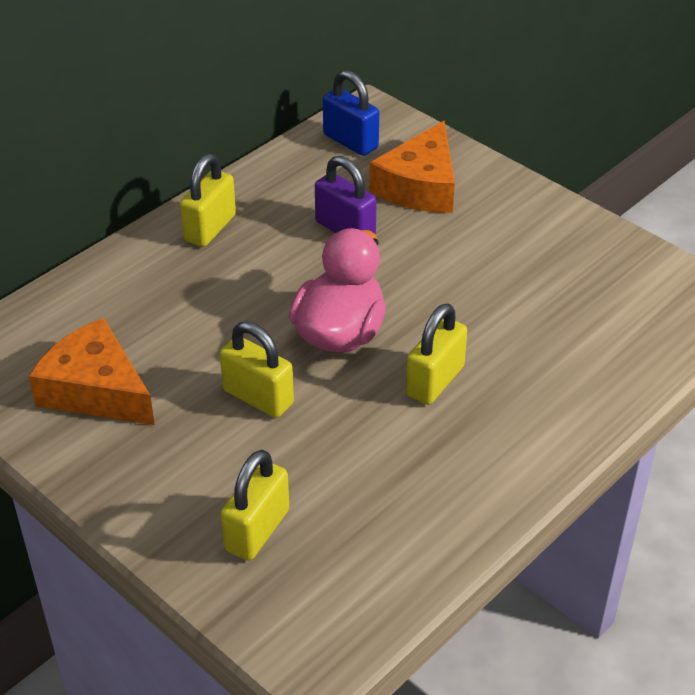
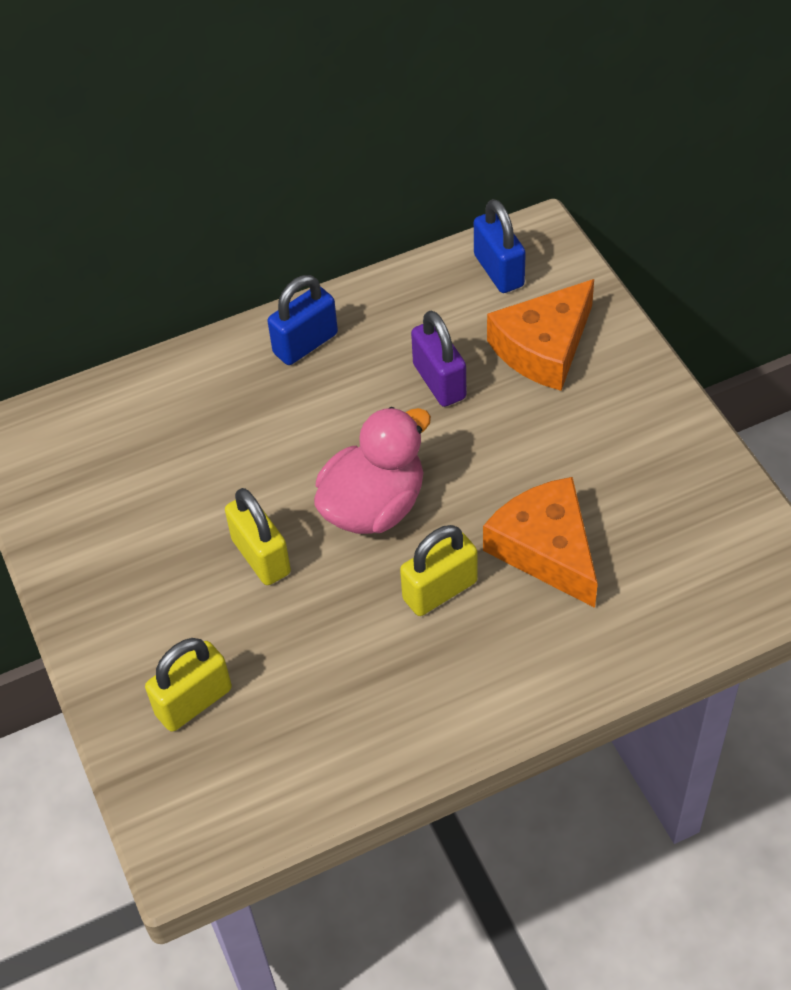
camera: 25 degrees right, 10 degrees up
orange cheese [29,318,155,425] -> orange cheese moved to [483,477,598,608]
yellow padlock [180,154,236,247] -> blue padlock [268,275,338,365]

